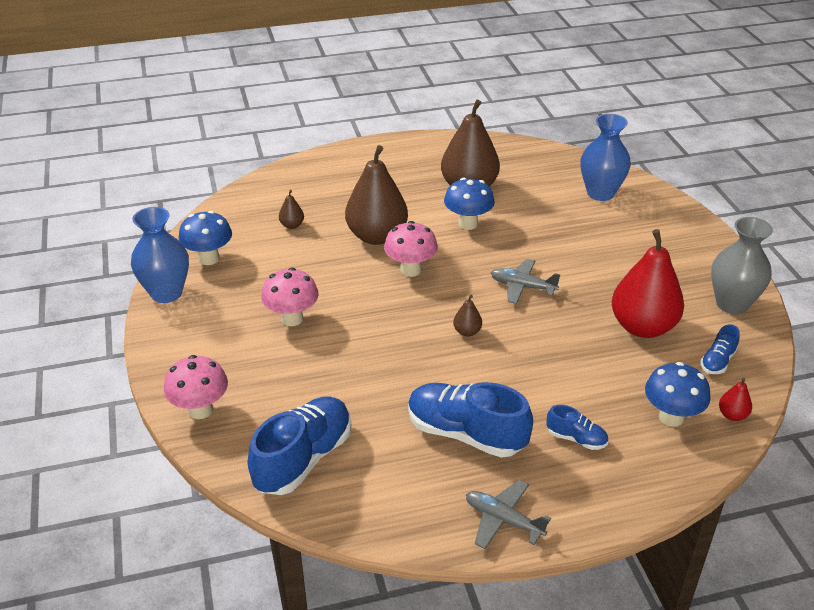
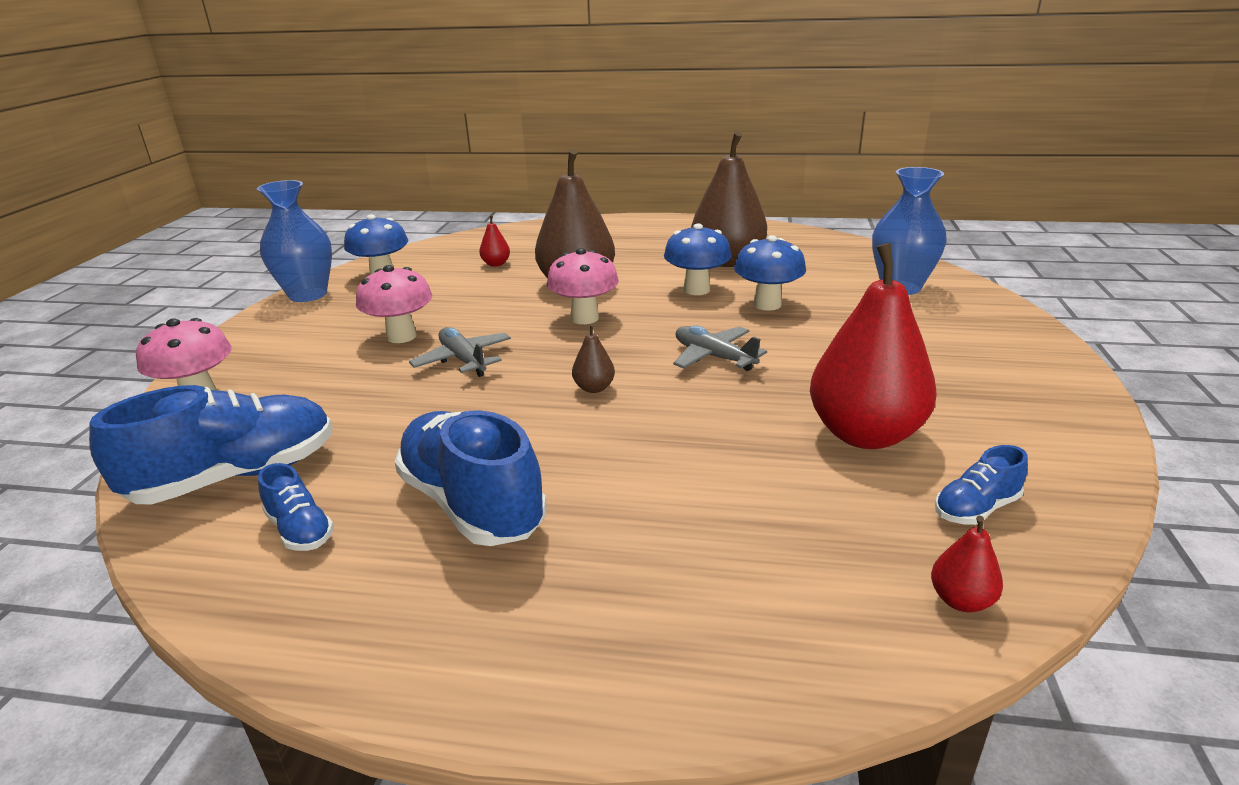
camera: 25 degrees right, 10 degrees down
brown pear [279,190,304,229] -> red pear [479,215,510,267]
grey plane [466,480,551,549] -> grey plane moved to [409,327,511,377]
blue shoe [547,405,608,450] -> blue shoe moved to [258,463,334,551]
blue mushroom [645,362,711,427] -> blue mushroom moved to [734,235,806,311]
grey vase [711,217,773,314] -> none

